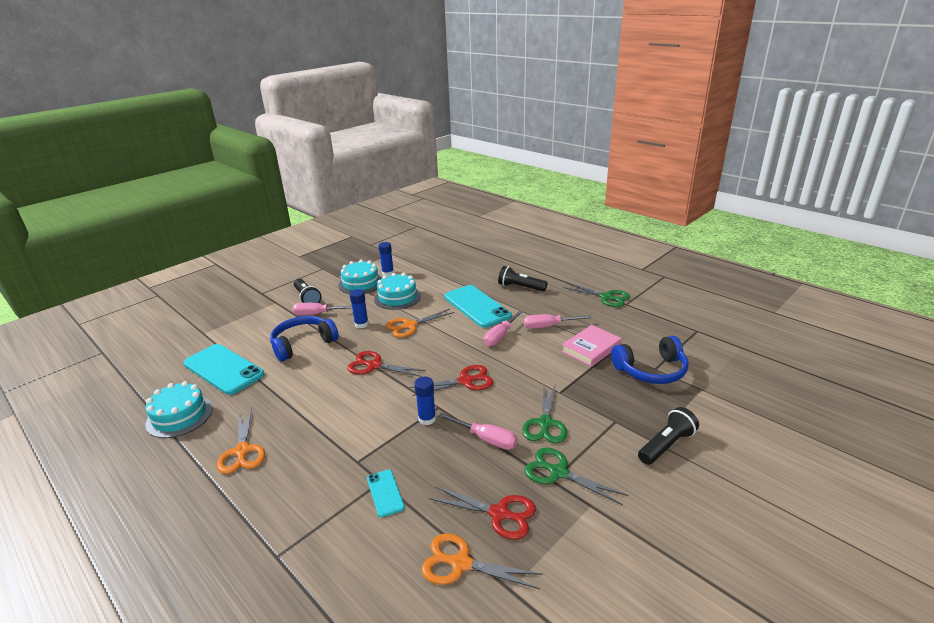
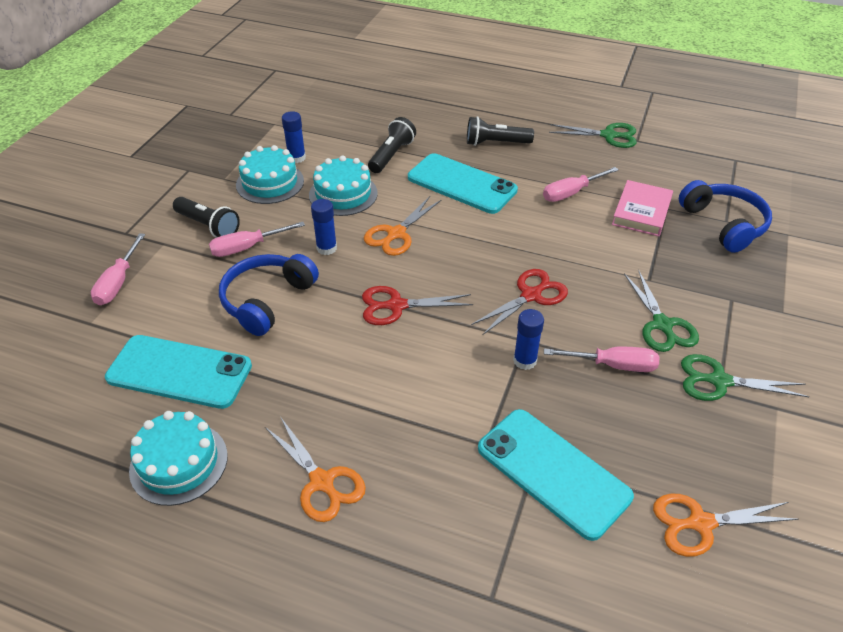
camera: 25 degrees left, 15 degrees up
turquoise phone [367,469,405,517] -> turquoise phone [478,409,634,541], size x2.09
red scissors [429,486,536,540] -> none
pink screwdriver [484,310,524,346] -> pink screwdriver moved to [91,233,145,305]
blue headphones [611,336,688,384] -> blue headphones turned 75 degrees counterclockwise [679,180,772,253]
black flashlight [638,407,699,465] -> black flashlight moved to [368,117,416,173]

